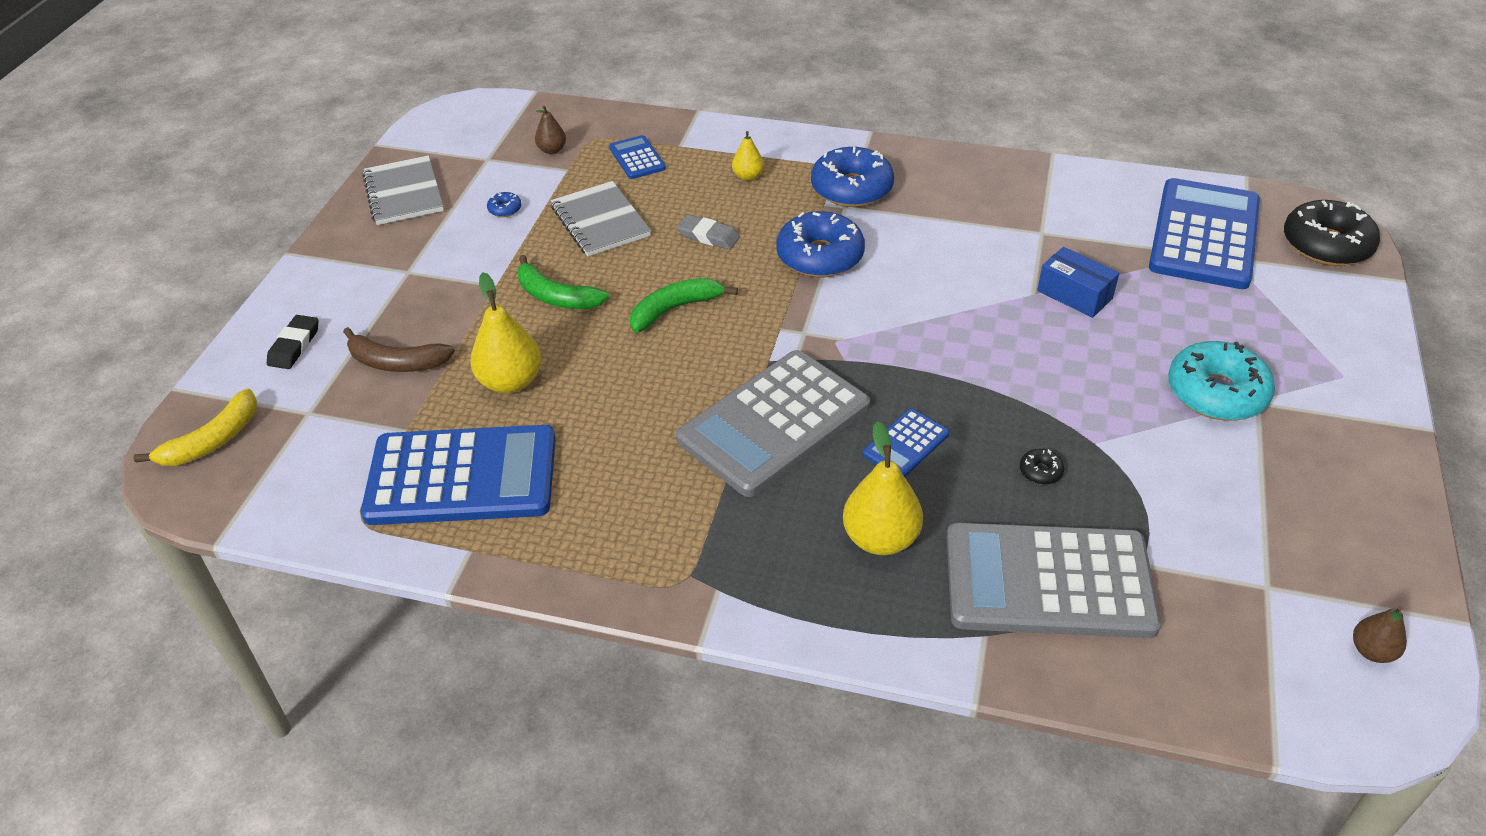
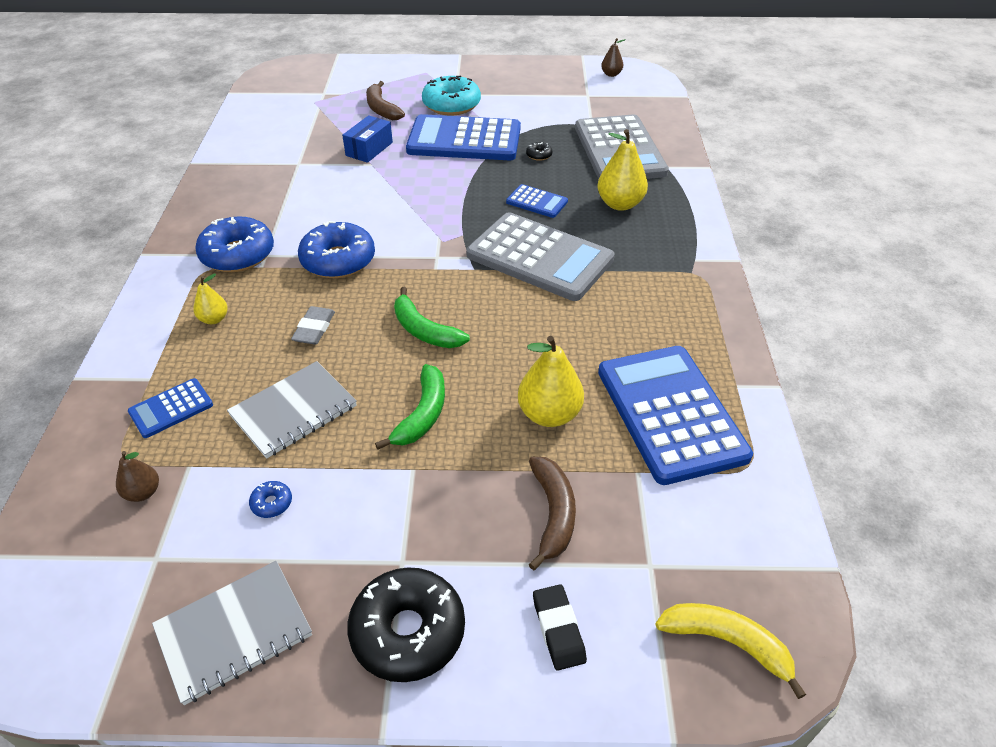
camera: 105 degrees left, 0 degrees up
black eraser [267,315,318,369] -> black eraser turned 75 degrees clockwise [533,584,587,671]
blue calculator [1149,178,1260,289] -> blue calculator moved to [406,114,521,160]
black donut [1284,200,1380,266] -> black donut moved to [347,567,465,682]
none -> brown banana [366,81,405,120]

